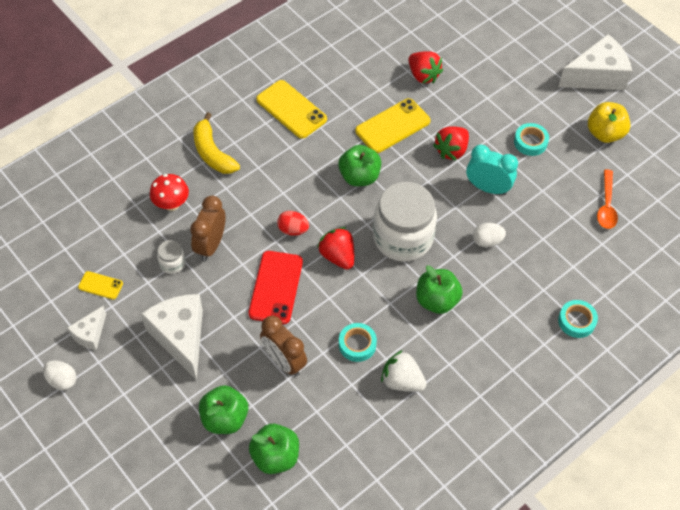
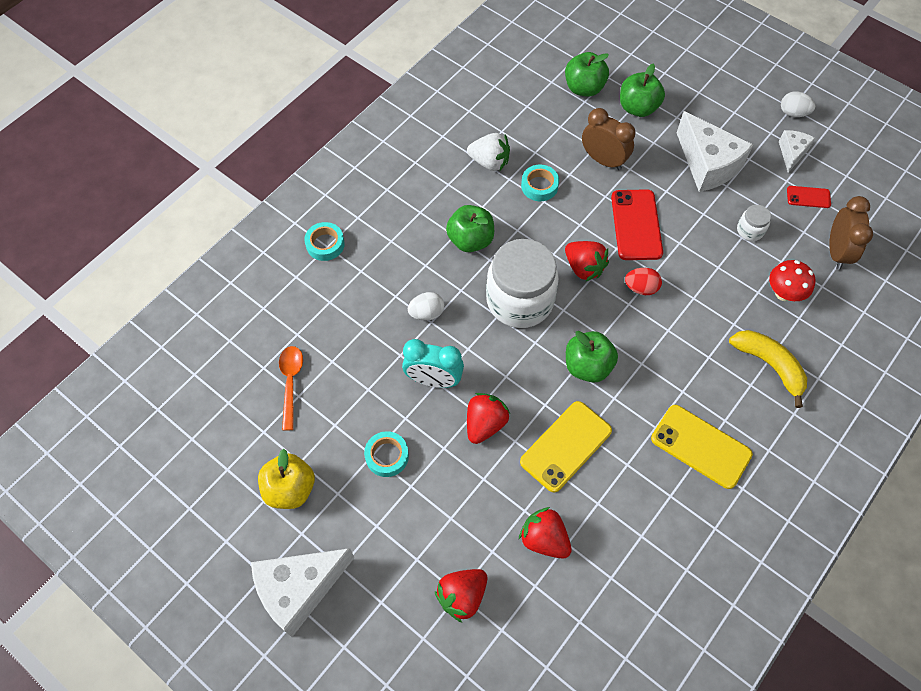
camera: 170 degrees right, 5 degrees up
yellow phone [78,271,123,300] -> red phone [787,186,831,208]
brown clock [190,196,225,261] -> brown clock moved to [829,196,873,270]
none -> red strawberry [435,569,487,623]

